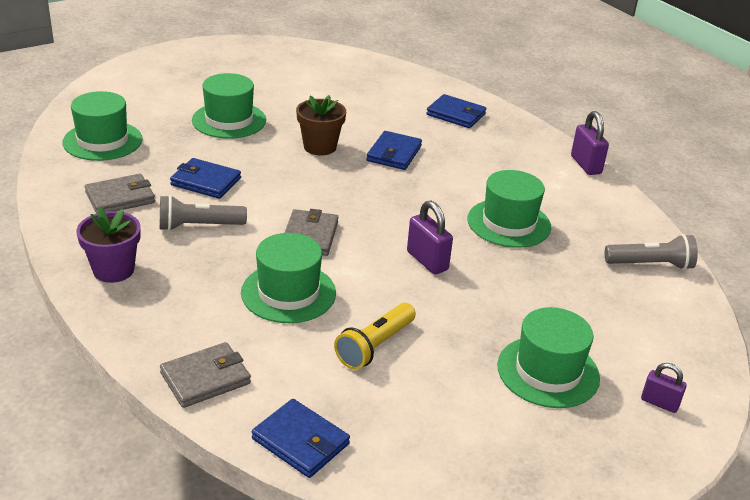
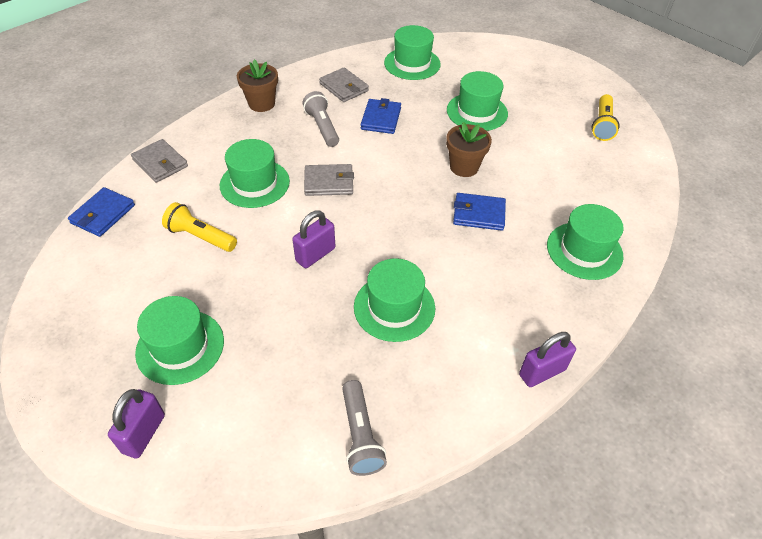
camera: 80 degrees right, 15 degrees up
purple flower pot [77,207,141,283] -> brown flower pot [237,59,278,112]
blue wallet [426,94,486,128] -> green hat [547,204,624,280]
purple padlock [641,363,687,413] -> purple padlock [108,389,165,459], size x1.56
none -> yellow flashlight [592,94,620,141]

